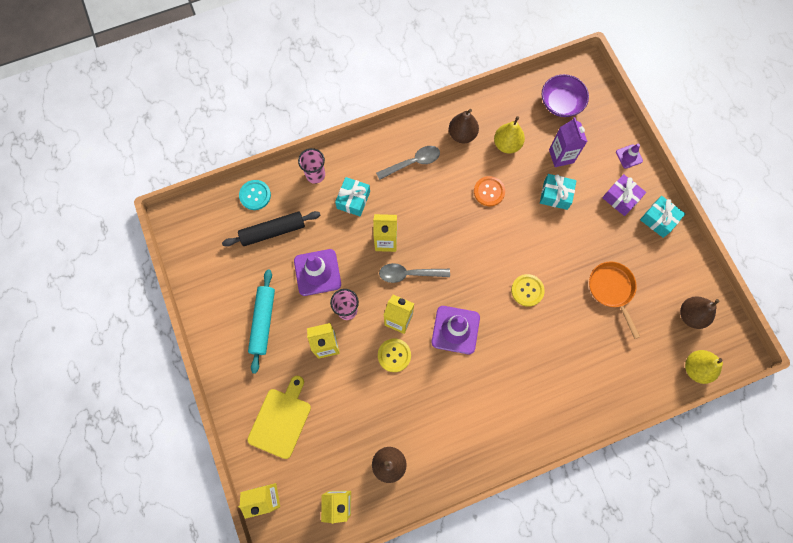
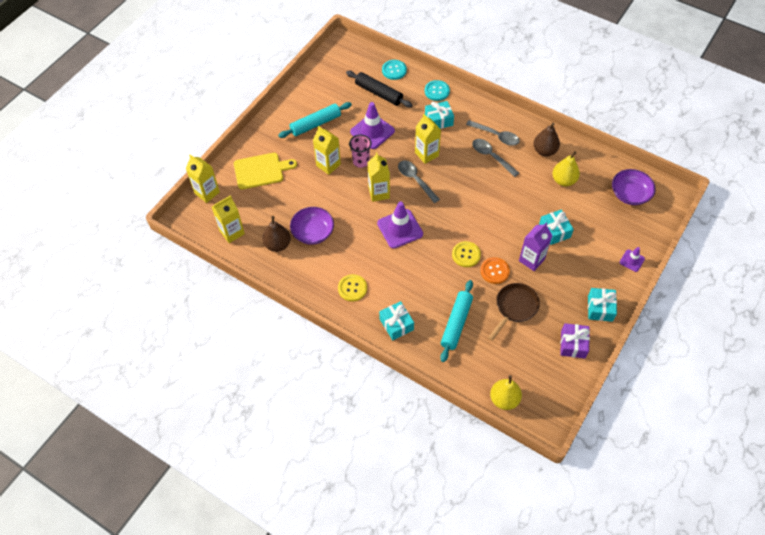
camera: 55 degrees right, 15 degrees down
pink cup [298,148,325,184] -> turquoise button [425,80,450,101]
yellow button [378,338,411,372] -> yellow button moved to [338,274,367,301]
orange button [474,176,505,206] -> orange button moved to [480,257,510,284]
purple carton [549,117,588,167] -> purple carton moved to [519,222,553,271]
orange pan [589,261,640,339] -> brown pan [488,283,540,341]
purple gift [602,174,646,216] -> purple gift moved to [560,323,590,358]
brown pear [680,296,720,329] -> none
none -> purple bowl [290,207,334,245]
none -> turquoise gift [379,301,414,340]
none -> turquoise rolling pin [440,280,473,362]
none -> grey spoon [472,139,519,177]

